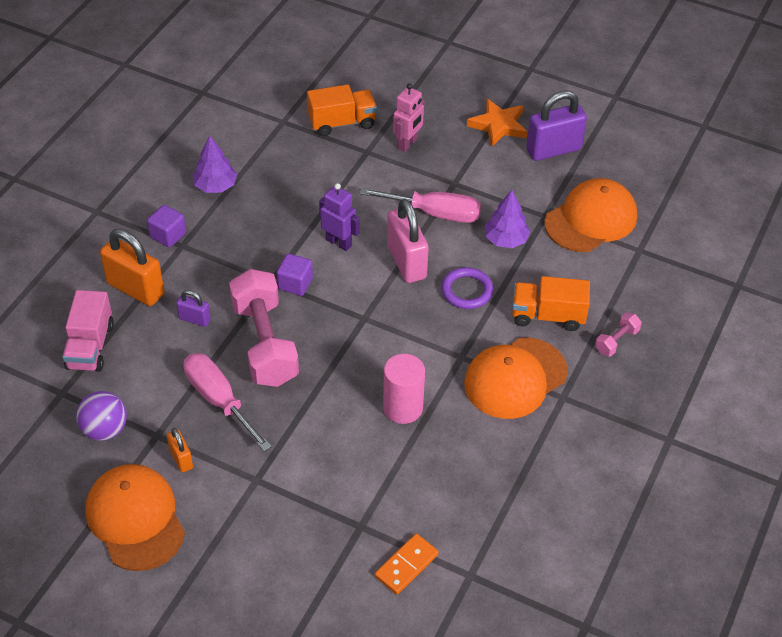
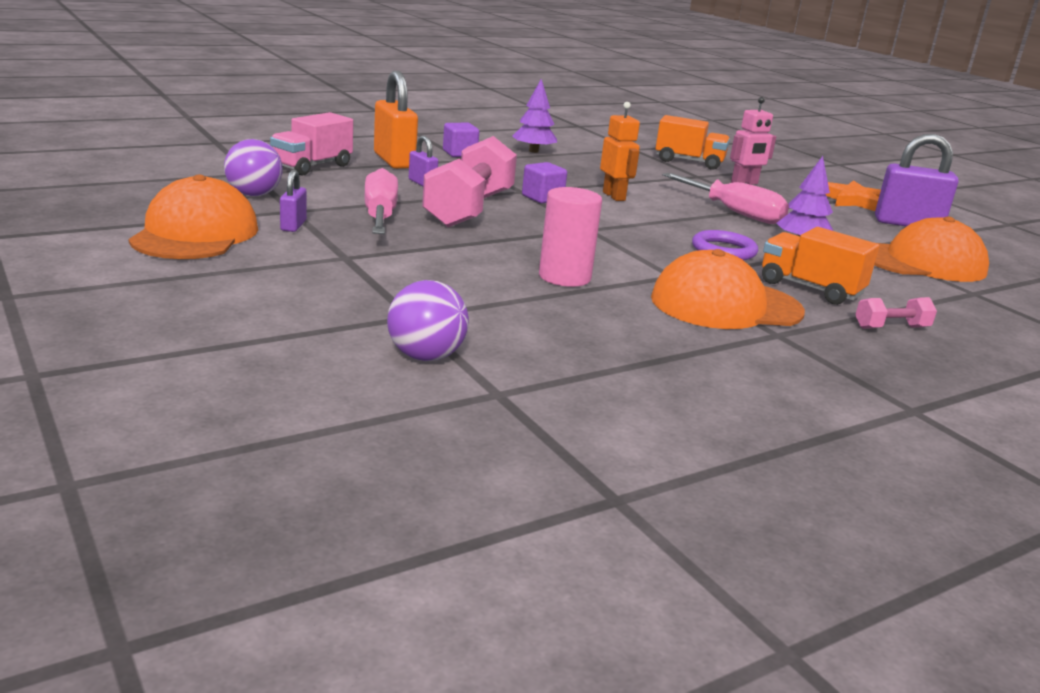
camera: 30 degrees right, 25 degrees down
orange padlock [167,428,193,473] -> purple padlock [280,170,307,232]
purple robot [319,183,360,251] -> orange robot [600,102,640,201]
orange domino [375,534,439,594] -> purple ball [387,280,469,361]
pink padlock [387,199,429,283] -> none

